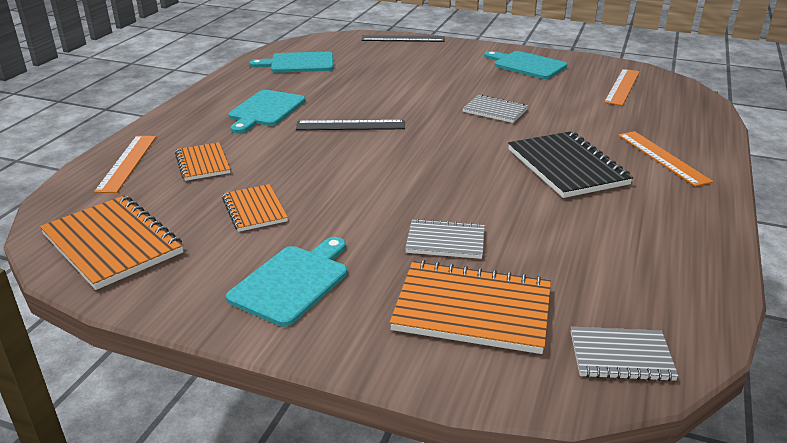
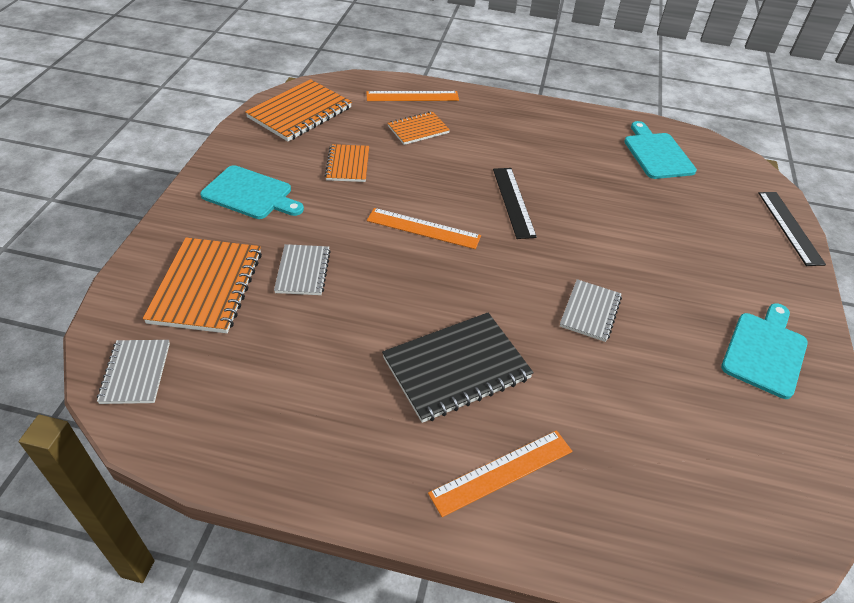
camera: 80 degrees right, 15 degrees up
orange notebook [222,184,288,232] -> orange notebook turned 60 degrees counterclockwise [325,144,369,182]
turquoise cutting board [228,90,305,134] -> none
orange ruler [604,69,640,106] -> orange ruler moved to [367,208,481,249]

